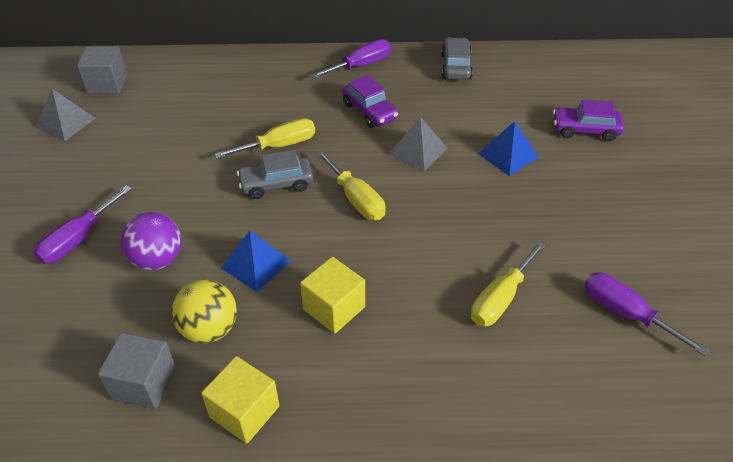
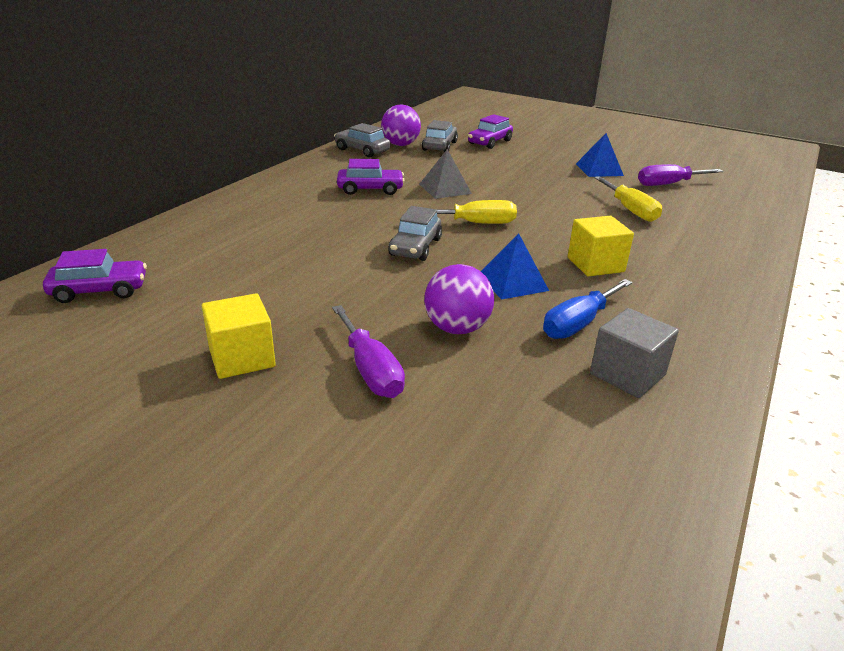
camera: 60 degrees left, 15 degrees down
grey pyramid [36,89,96,141] -> none
grey cube [77,47,127,94] -> purple car [43,249,147,303]
yellow ball [172,279,237,343] -> blue screwdriver [543,279,632,339]
yellow cube [201,356,280,444] -> yellow cube moved to [202,293,276,379]
yellow screwdriver [214,118,315,159] -> none
purple screwdriver [310,39,391,79] -> none
blue pyramid [478,121,539,176] -> blue pyramid moved to [576,133,624,177]
none -> purple ball [381,104,421,146]
none -> grey car [422,120,458,152]

